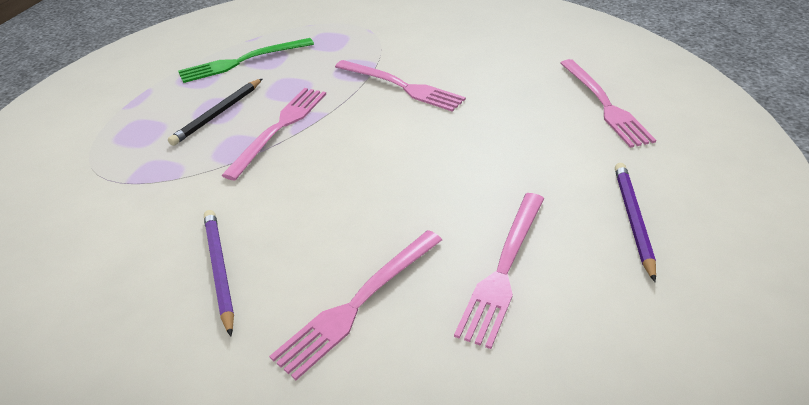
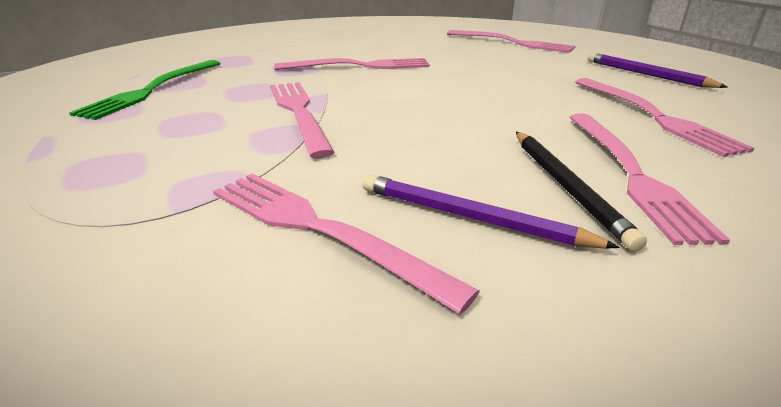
camera: 45 degrees left, 10 degrees down
black pencil [168,78,263,146] -> black pencil moved to [516,132,647,251]
none -> pink fork [213,174,480,314]

